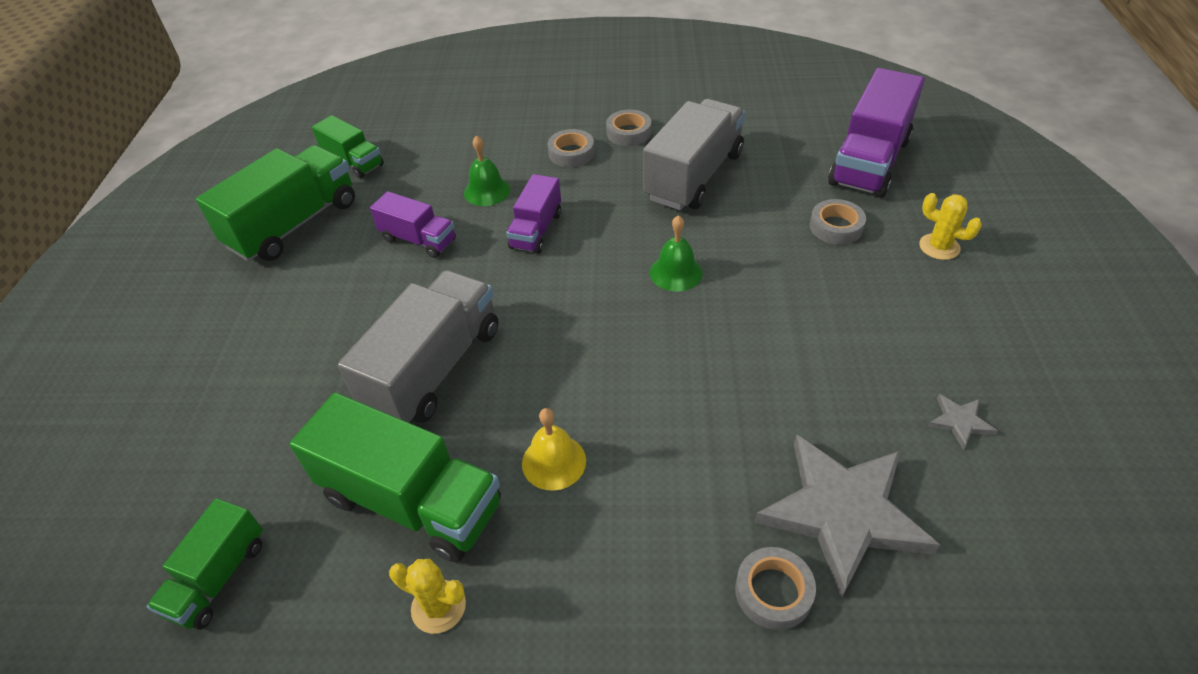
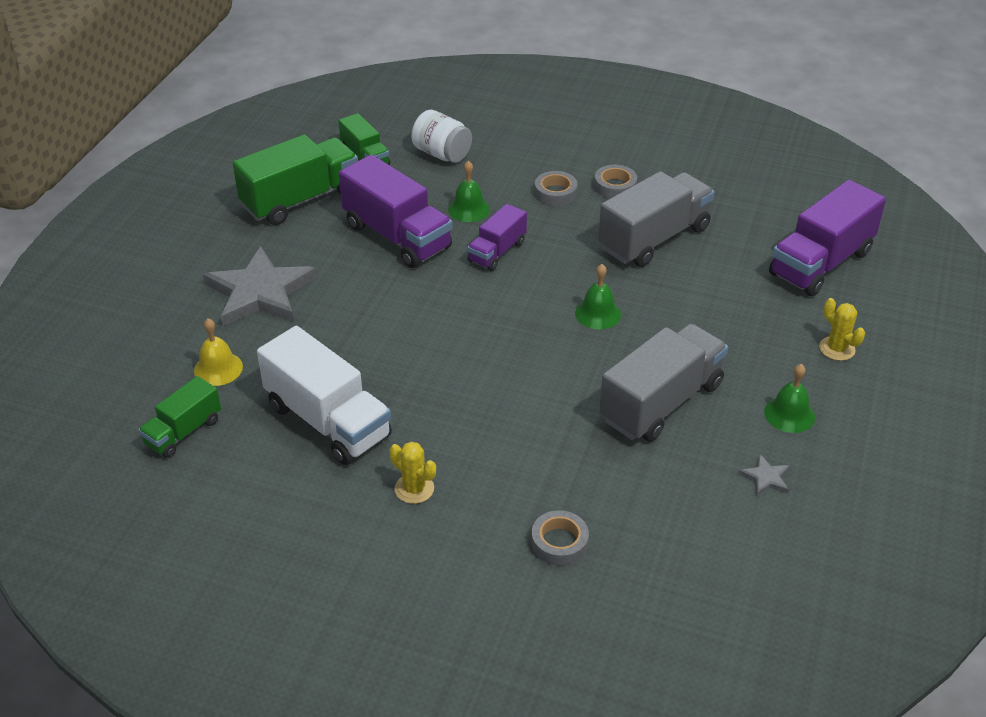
camera: 15 degrees right, 5 degrees down
green truck [290,393,501,563] -> white truck [257,326,392,465]
grey truck [338,270,498,423] -> grey truck moved to [599,323,728,442]
purple truck [370,191,456,258] -> purple truck [339,154,452,268], size x1.76
yellow cactus [389,559,466,634] -> yellow cactus moved to [389,442,436,504]
yellow bell [522,408,586,491] -> yellow bell moved to [194,318,243,386]
grey star [755,434,940,599] -> grey star moved to [203,246,316,327]
grey tape [810,199,866,245] -> none
none -> white jar [411,110,472,163]
none -> green bell [764,364,815,433]

